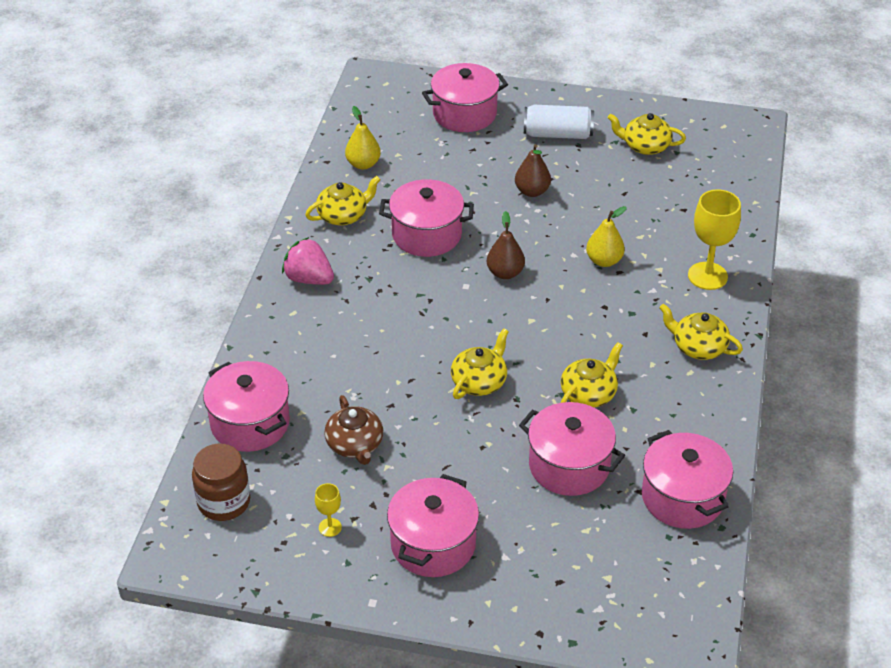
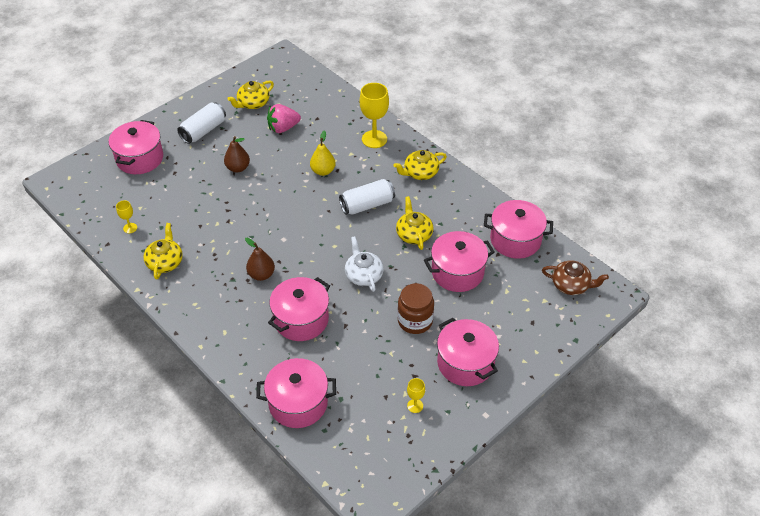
camera: 55 degrees left, 5 degrees up
brown jar [192,443,250,521] -> brown jar moved to [397,283,434,334]
pink strawberry [282,237,334,285] -> pink strawberry moved to [267,104,301,133]
brown teapot [324,395,383,465] -> brown teapot moved to [542,260,609,295]
yellow pear [345,106,381,170] -> yellow goblet [116,200,137,233]
pink pot [379,179,474,257] -> pink pot moved to [268,277,330,341]
yellow teapot [451,328,509,399] -> white teapot [345,236,384,292]
brown pear [487,211,525,279] -> brown pear moved to [245,238,275,281]
none -> white can [339,179,395,215]

